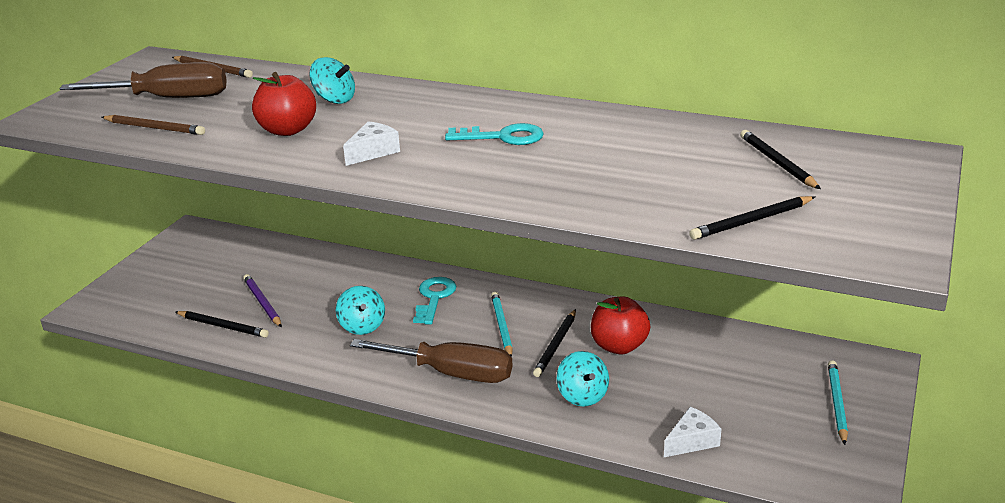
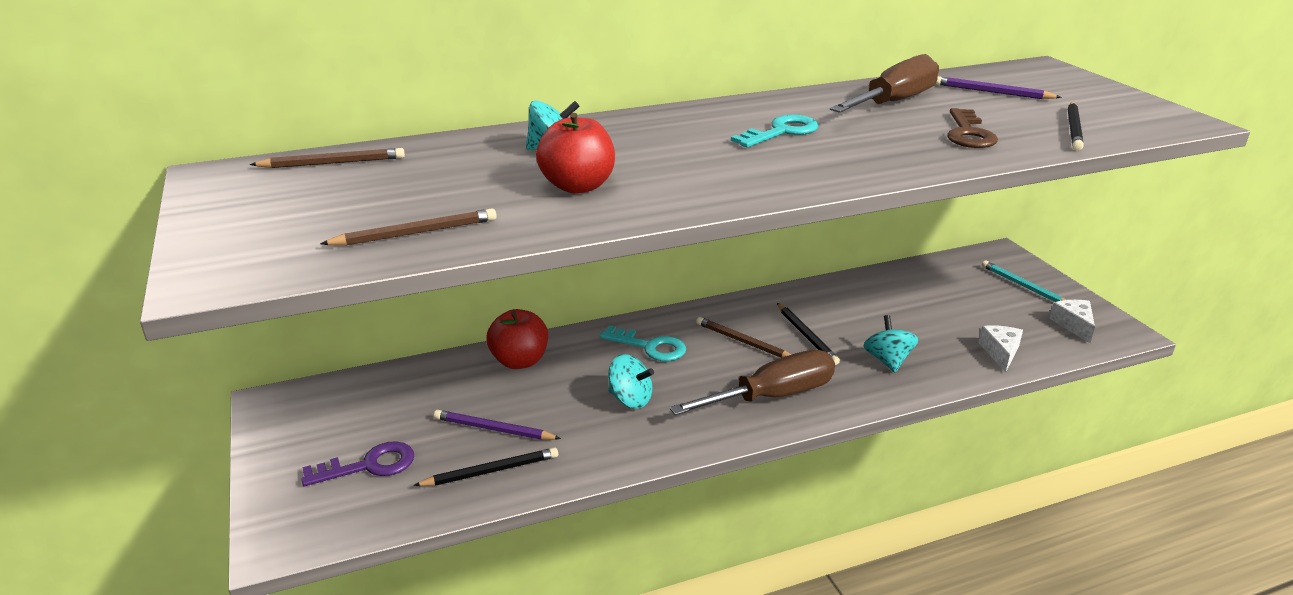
camera: 45 degrees left, 0 degrees up
brown screwdriver [59,62,227,98] -> brown screwdriver moved to [830,54,939,113]
white cheese [343,121,400,166] -> white cheese moved to [1049,300,1095,343]
turquoise key [413,277,456,324] -> turquoise key turned 150 degrees clockwise [600,326,686,361]
turquoise pencil [491,292,513,357] -> brown pencil [696,317,791,358]
turquoise spinning top [557,351,609,407] -> turquoise spinning top turned 120 degrees counterclockwise [863,315,918,372]
red apple [591,297,650,354] -> red apple moved to [486,309,548,369]
black pencil [740,130,821,189] -> purple pencil [936,76,1062,99]
none -> purple key [301,441,414,486]
none -> brown key [947,108,998,148]

